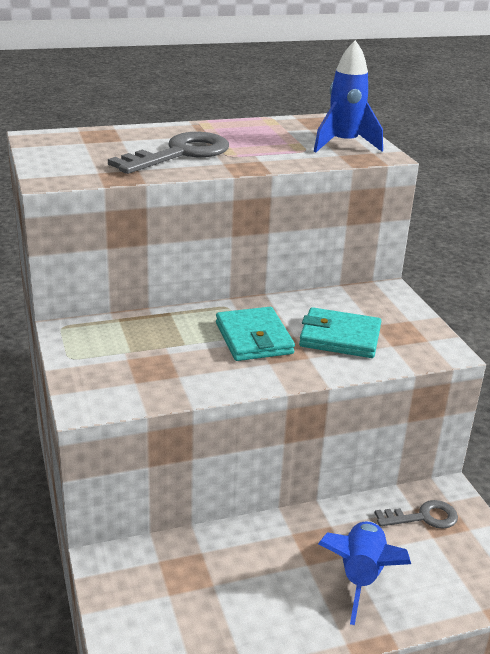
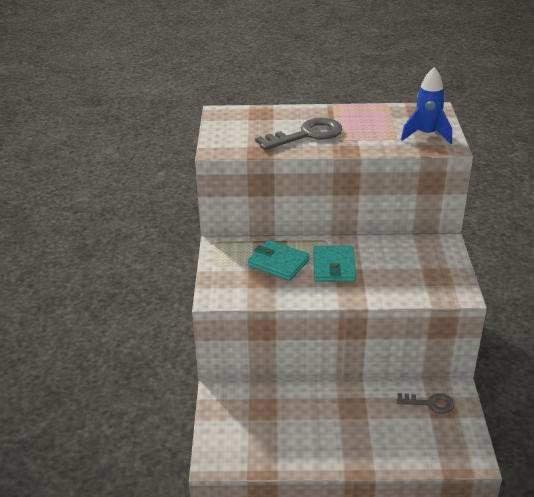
camera: 20 degrees right, 5 degrees up
turquoise wallet [299,307,381,358] -> turquoise wallet moved to [248,240,310,281]
blue rocket [318,521,411,625] -> none

